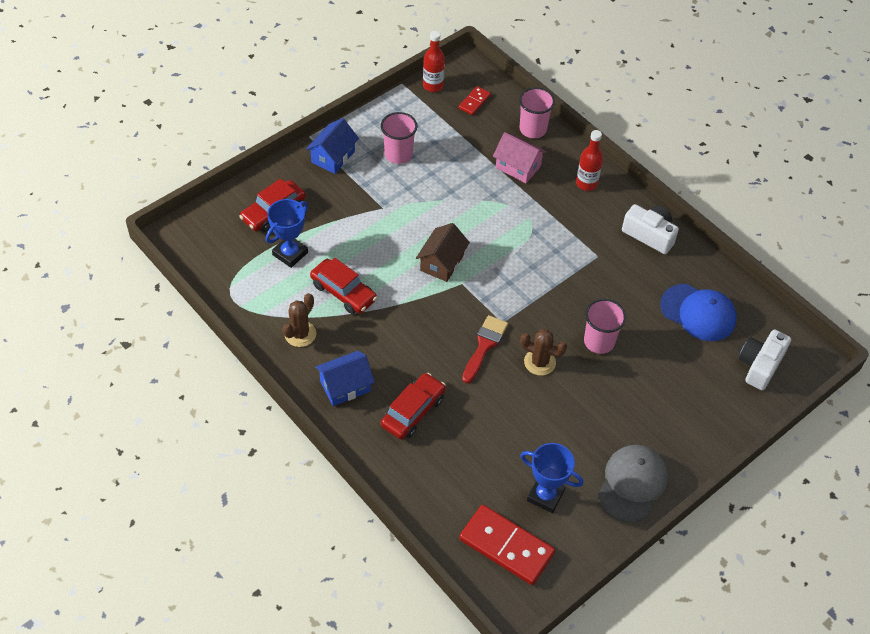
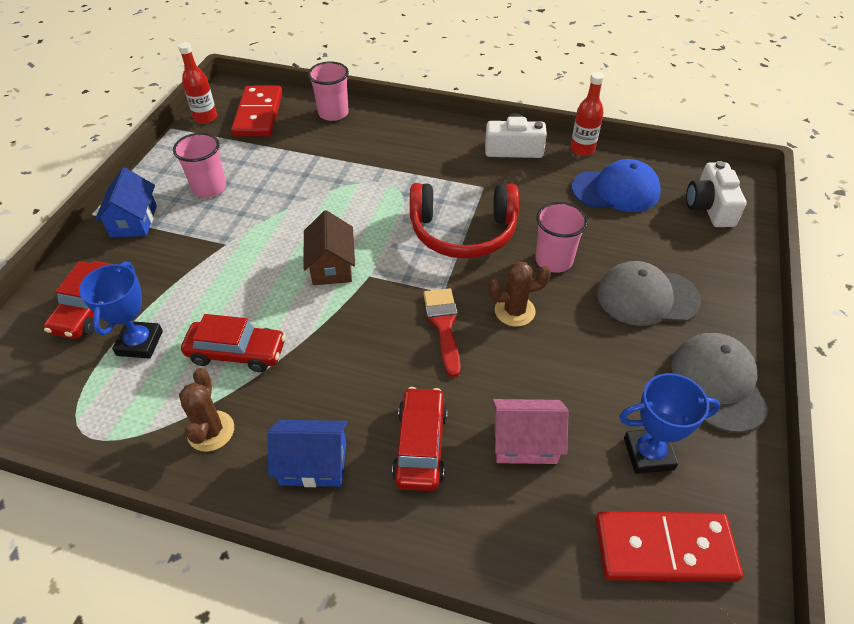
camera: 30 degrees left, 5 degrees down
blue house [315,351,375,406] -> blue house turned 60 degrees clockwise [268,420,348,487]
red domino [459,86,491,115] -> red domino [231,86,283,137], size x1.99
pink house [493,132,547,183] -> pink house moved to [492,399,569,464]
red bottle [576,130,603,191] -> red bottle moved to [570,72,604,156]
none -> red headphones [410,183,519,259]
none -> grey cap [597,261,701,326]

